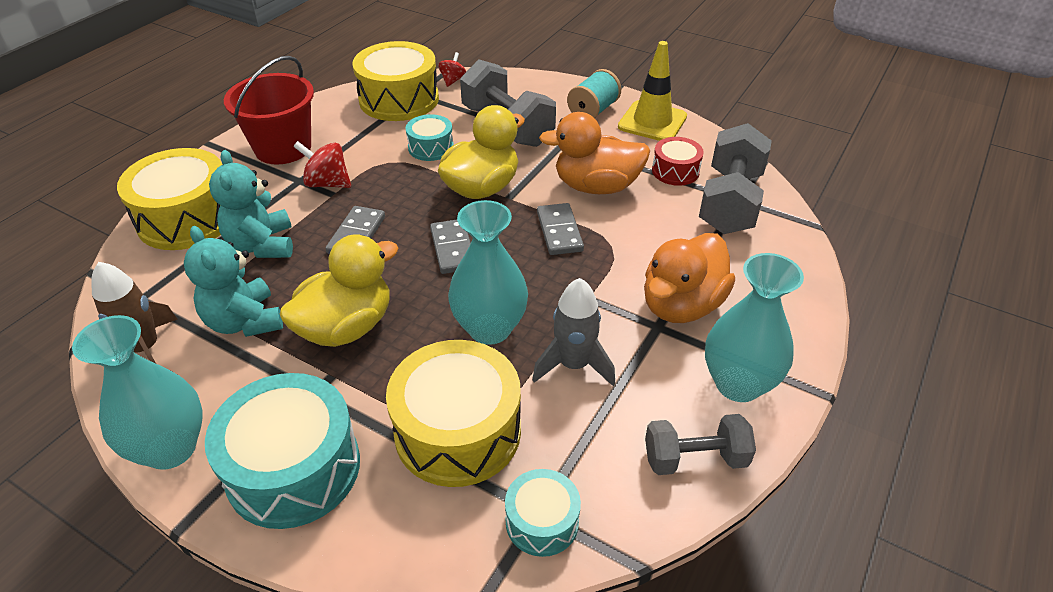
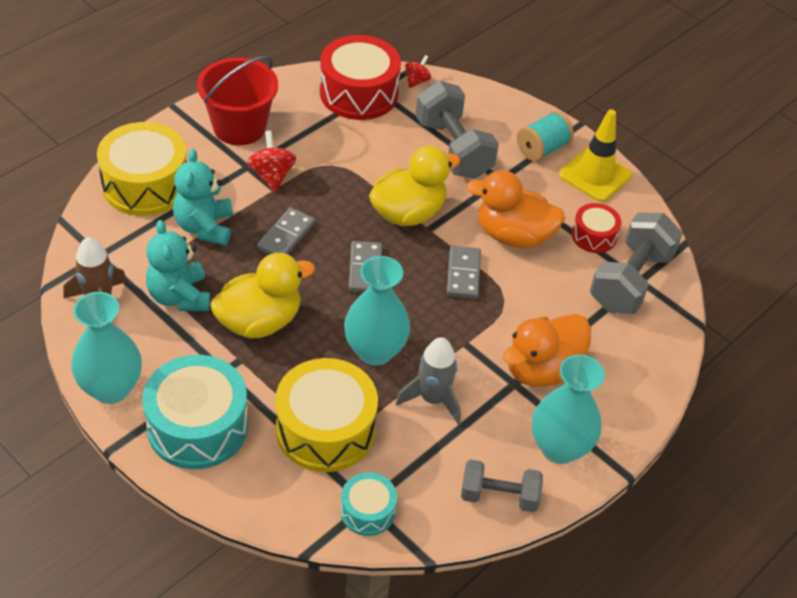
camera: 10 degrees right, 5 degrees up
red spinning top [293,141,351,188] -> red spinning top turned 45 degrees clockwise [247,131,296,192]
yellow drum [352,41,439,121] -> red drum [320,35,401,120]
turquoise drum [406,114,454,161] -> none

